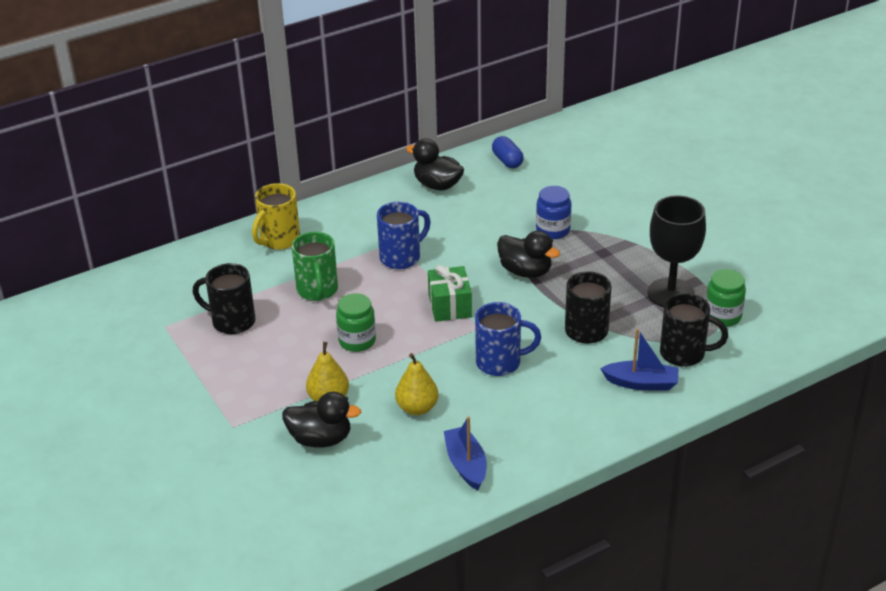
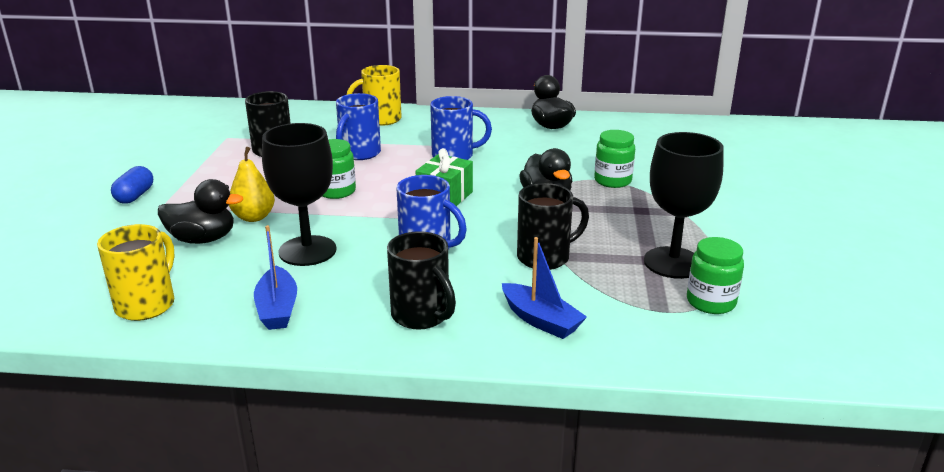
camera: 35 degrees right, 10 degrees down
black duck [282,392,361,448] -> black duck turned 45 degrees counterclockwise [158,179,243,244]
green mug [292,232,338,301] -> blue mug [336,93,381,160]
yellow pear [395,353,439,415] -> black goblet [262,123,337,266]
blue boat [444,416,487,490] -> blue boat turned 150 degrees clockwise [254,225,297,330]
blue capsule [492,136,524,168] -> blue capsule moved to [111,166,153,204]
blue jar [536,186,571,239] -> green jar [594,130,635,188]
black mug [660,293,728,367] -> black mug moved to [387,231,456,329]
none -> yellow mug [97,224,175,321]

